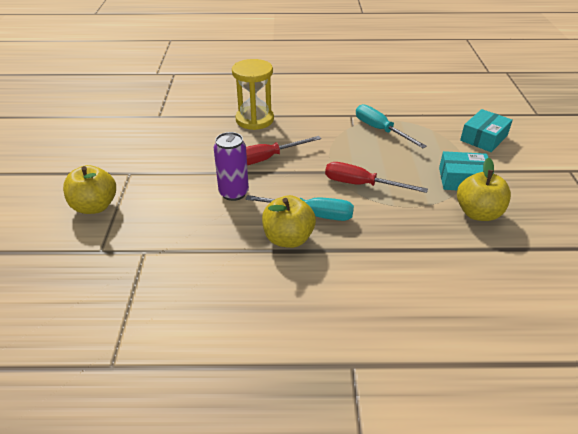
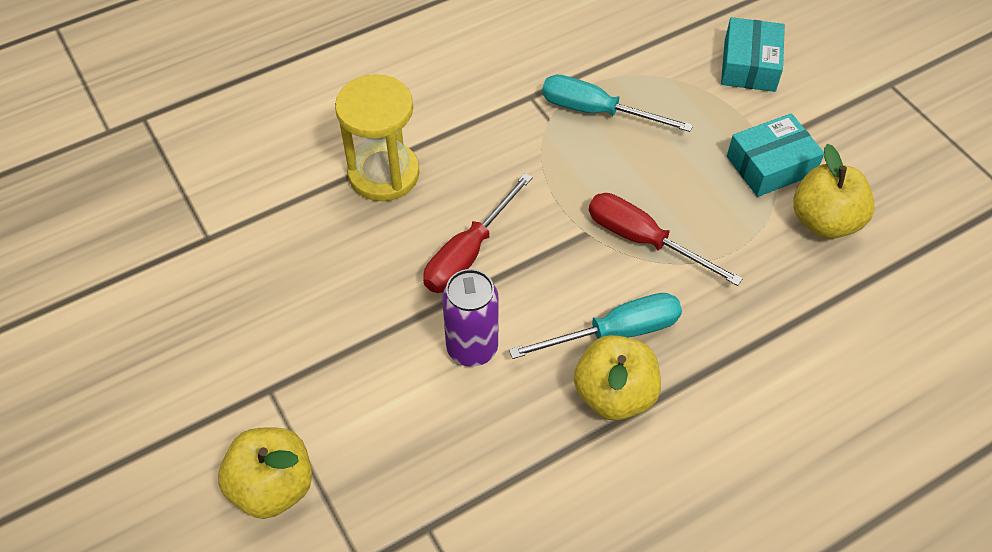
camera: 30 degrees left, 15 degrees up
red screwdriver [325,162,428,193] -> red screwdriver turned 45 degrees clockwise [589,193,743,286]

